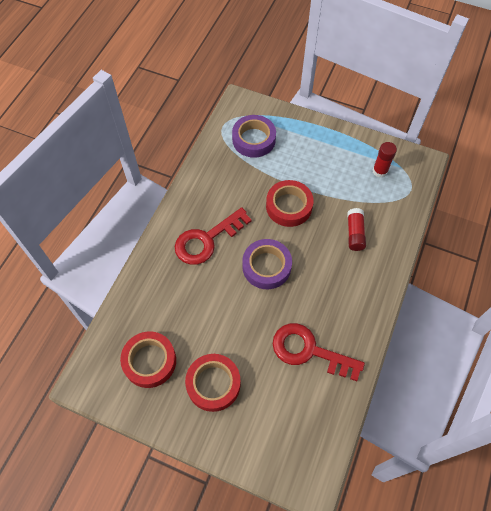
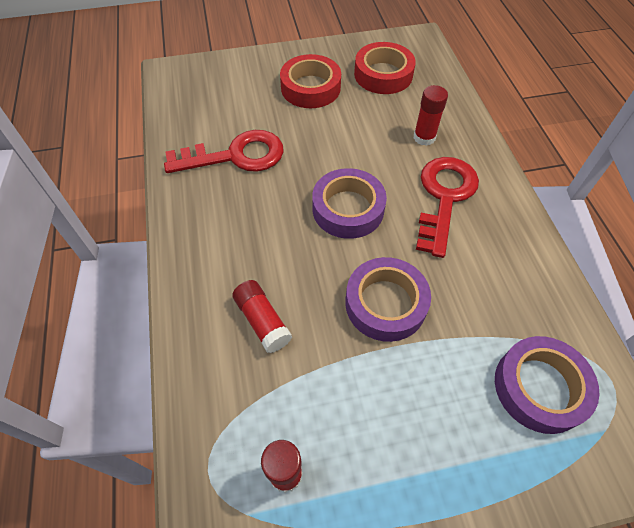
camera: 145 degrees right, 5 degrees down
red tape [266,180,314,227] -> purple tape [345,257,431,342]
none -> red glue stick [414,85,448,146]

